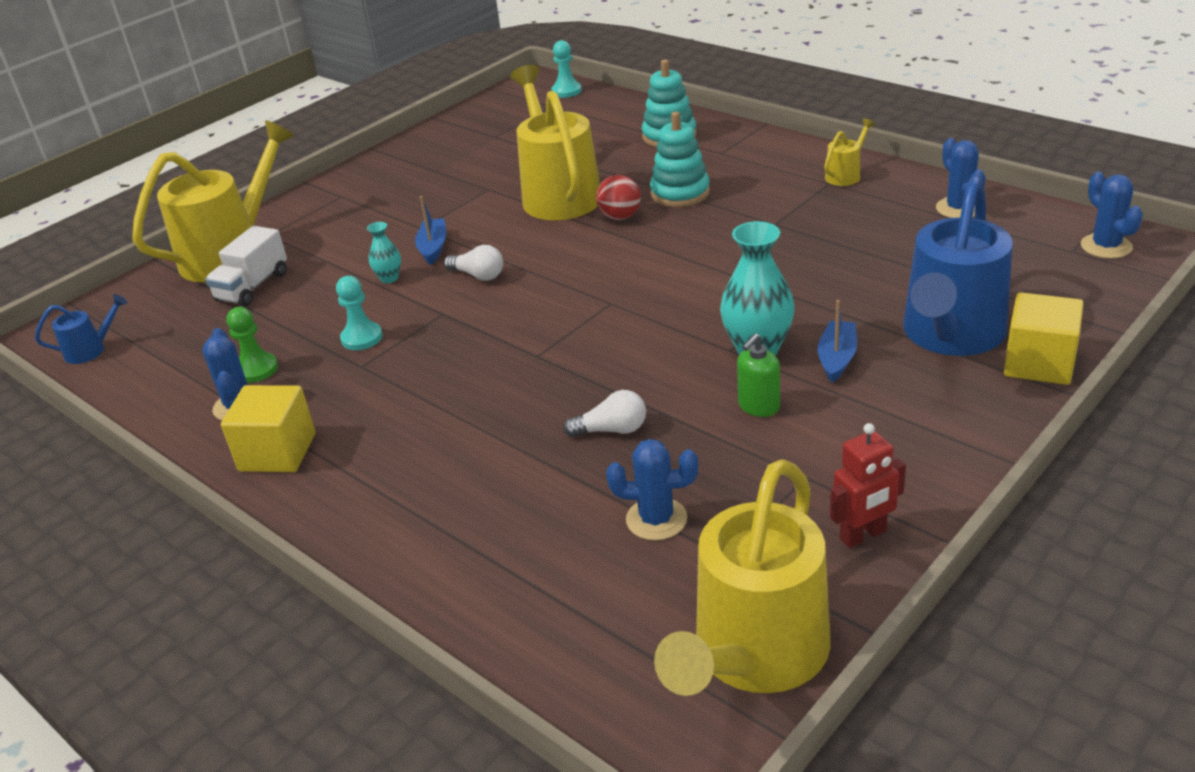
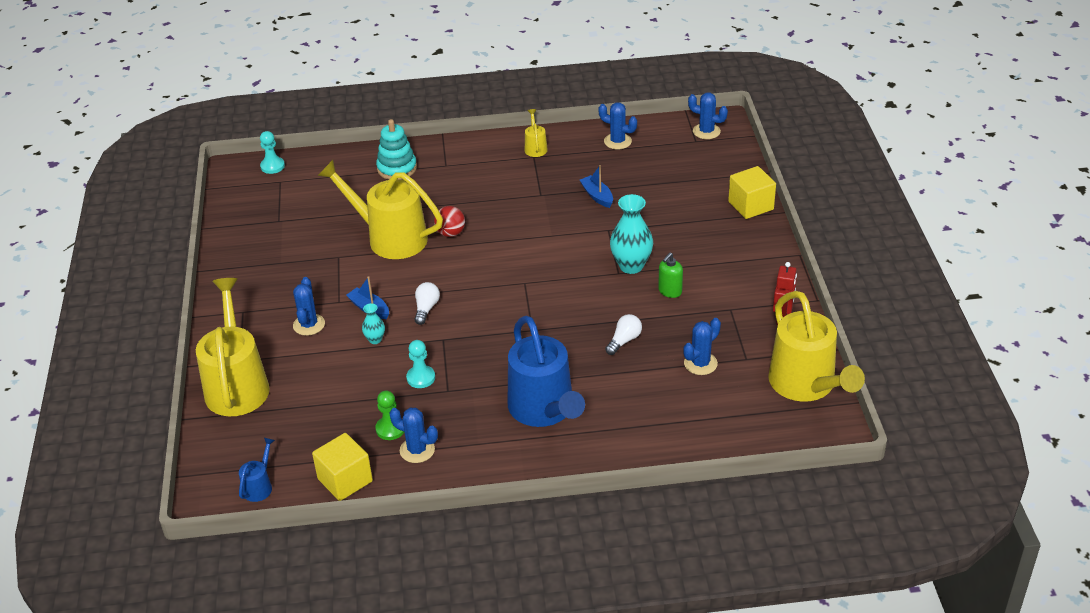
camera: 50 degrees left, 5 degrees up
white truck [205,226,287,307] -> none
yellow cube [221,385,316,472] -> yellow cube moved to [312,433,373,501]
white light bulb [444,245,503,281] -> white light bulb turned 60 degrees counterclockwise [415,282,440,325]
turquoise stacking toy [650,112,710,207] -> none
green soap dispenser [737,333,780,417] -> green soap dispenser turned 45 degrees clockwise [658,252,683,298]
blue boat [818,300,857,382] -> blue boat moved to [580,165,613,208]
blue watering can [903,177,1013,356] -> blue watering can moved to [508,315,585,427]
none -> blue cactus [293,277,325,336]

